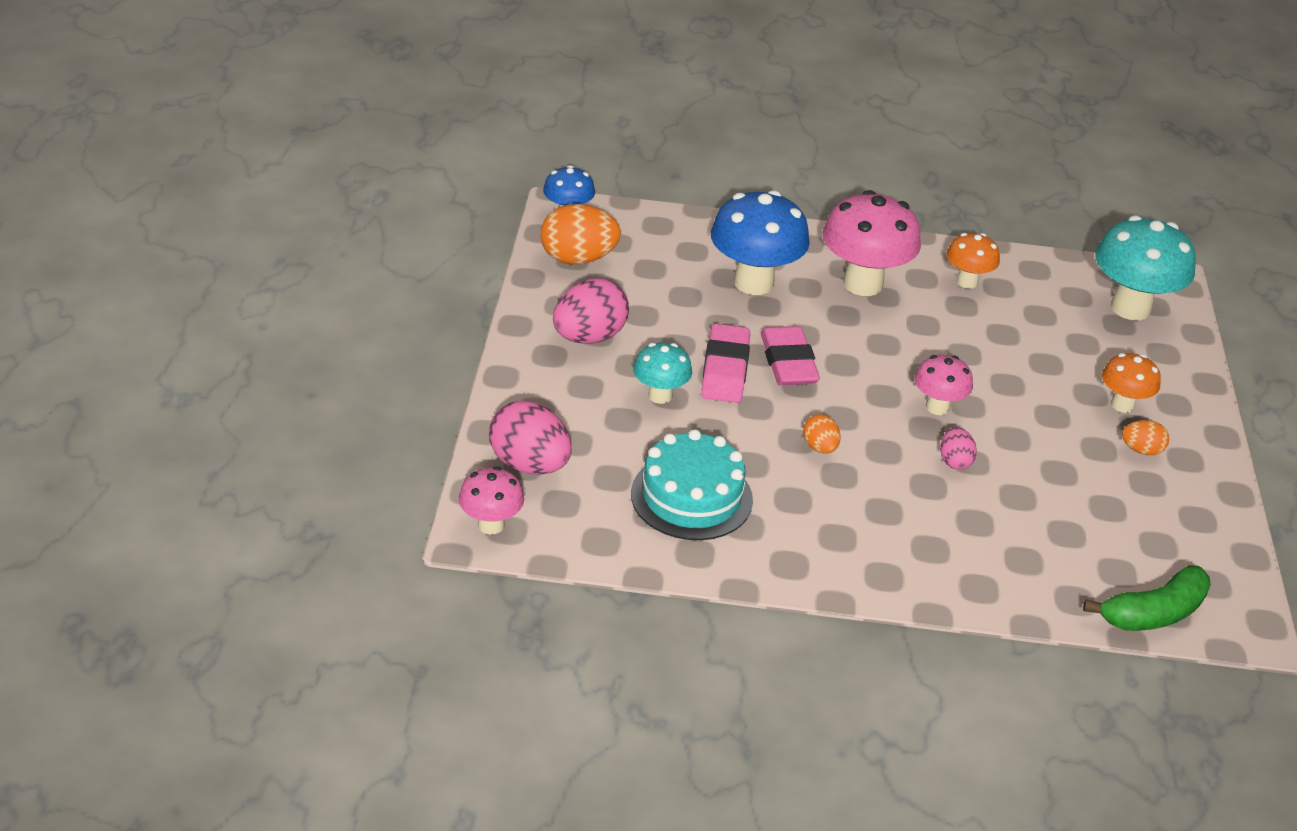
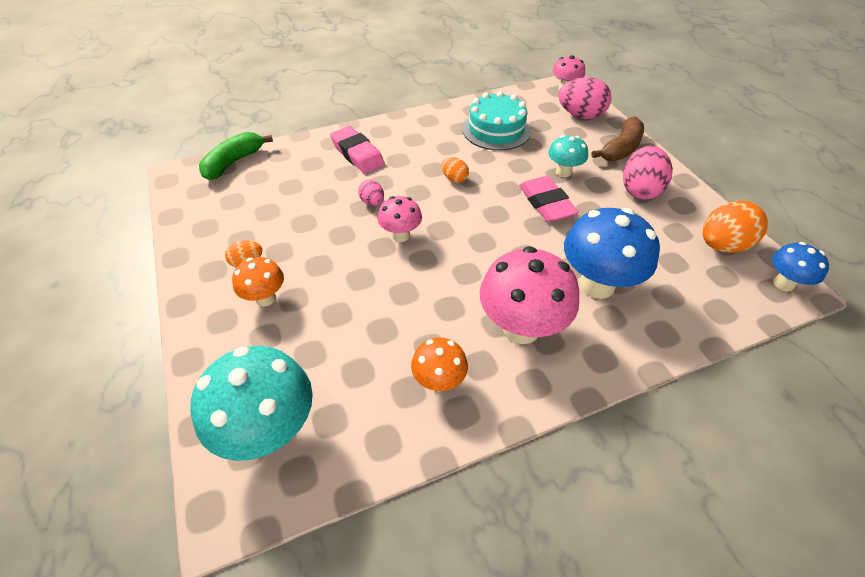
camera: 155 degrees right, 10 degrees up
pink eraser [761,326,820,385] -> pink eraser moved to [330,126,385,174]
none -> brown banana [591,117,644,161]

